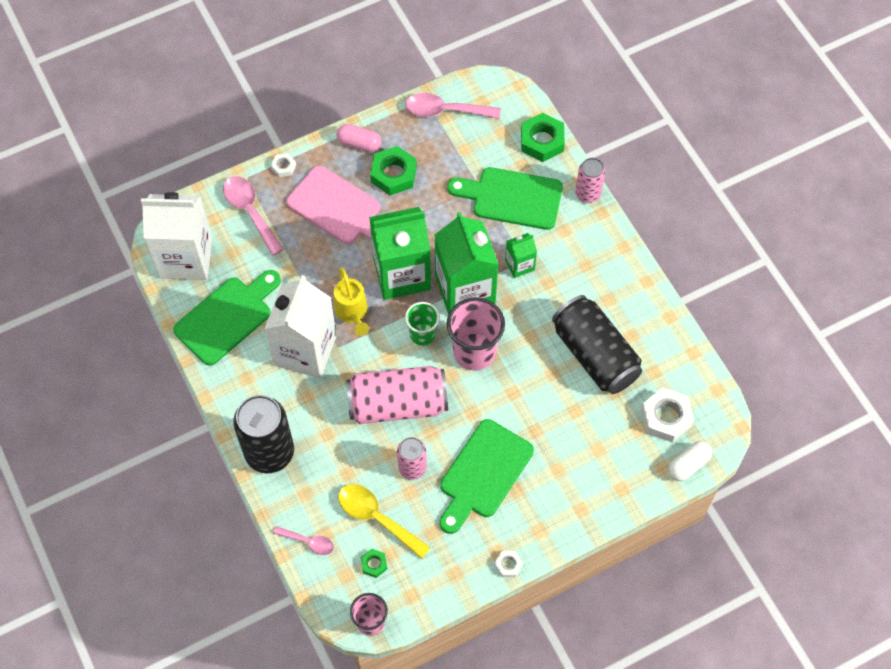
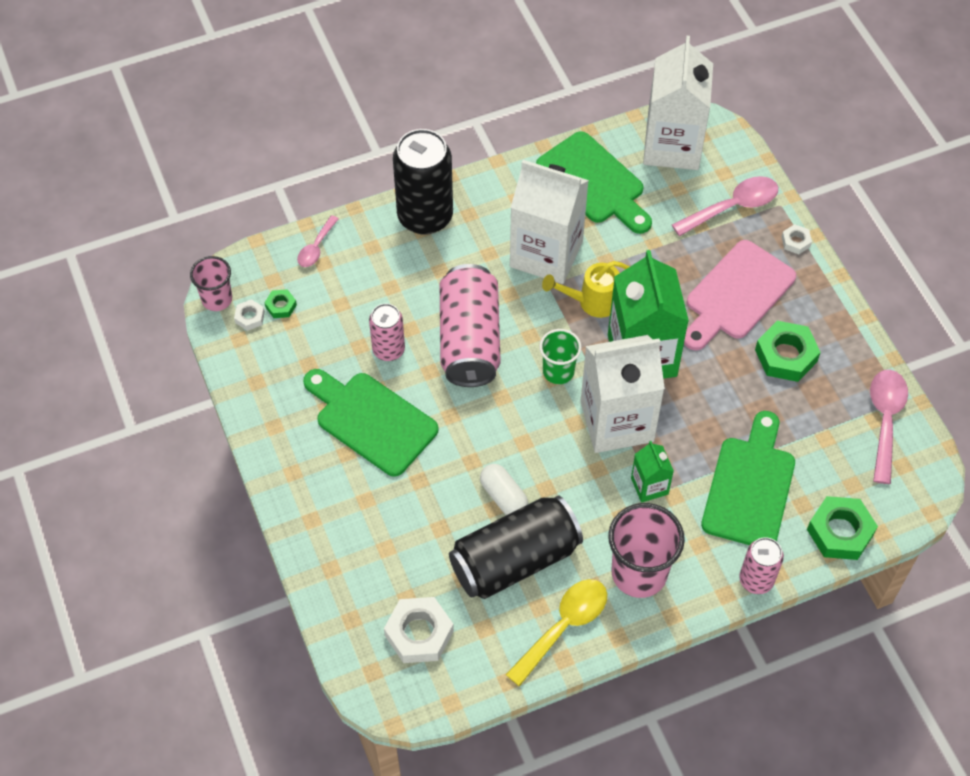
camera: 95 degrees right, 5 degrees down
pink capsule [337,124,382,152] -> none
yellow spoon [338,484,431,559] -> yellow spoon moved to [506,579,607,687]
green carton [434,212,499,315] -> white carton [580,335,665,453]
pink cup [447,297,505,371] -> pink cup moved to [608,503,685,598]
white nut [494,551,523,577] -> white nut moved to [234,299,265,331]
white capsule [669,441,712,481] -> white capsule moved to [480,464,528,515]

